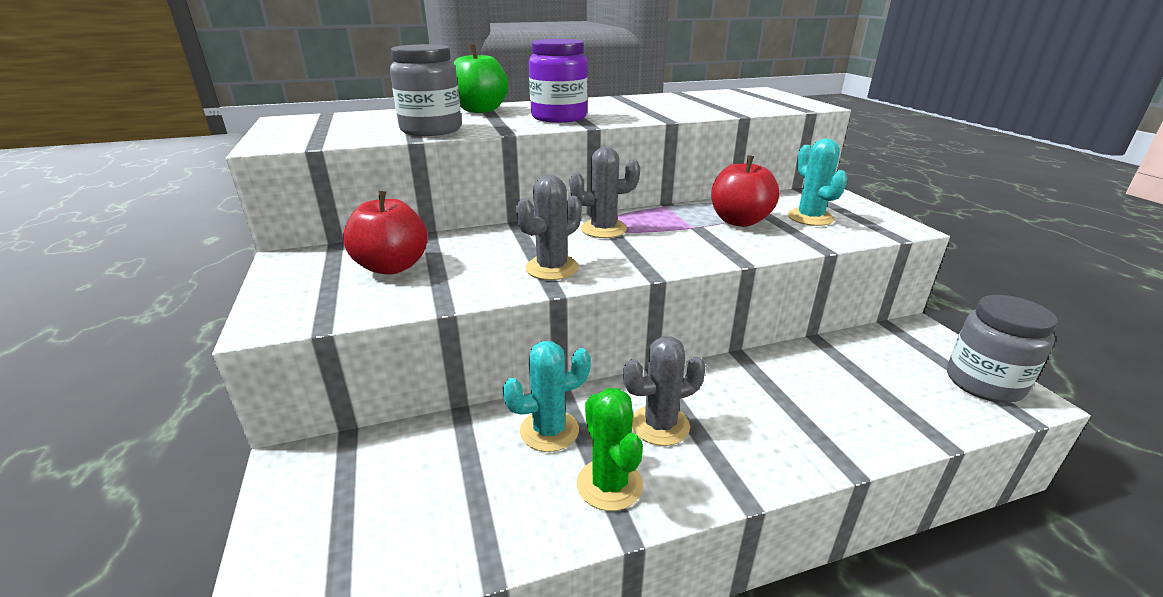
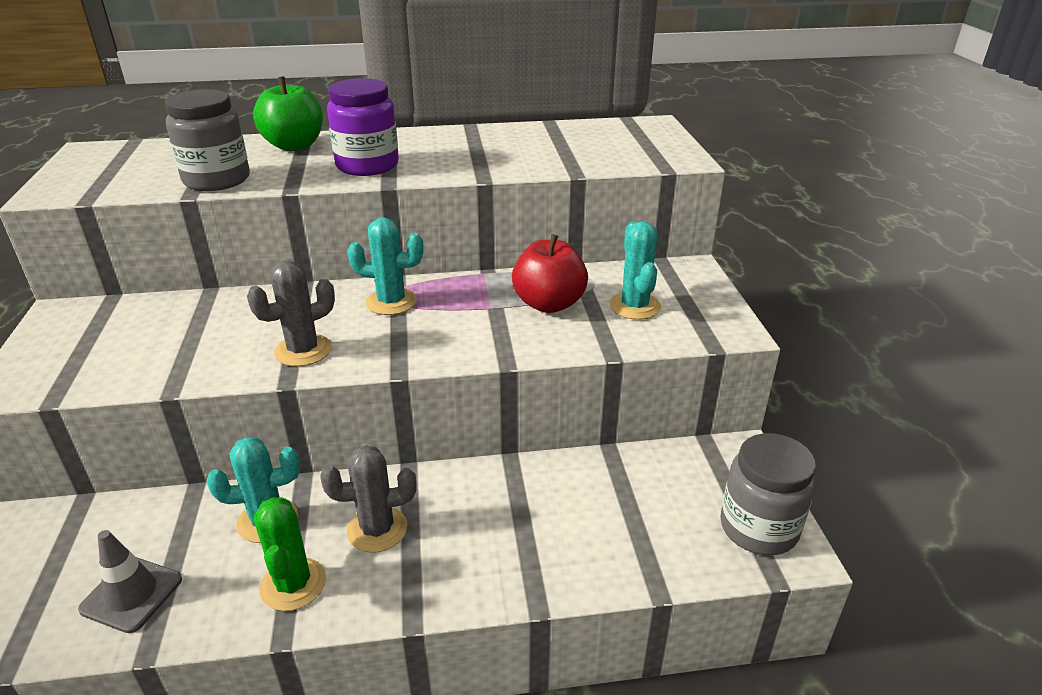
camera: 10 degrees right, 5 degrees up
red apple [343,191,428,275] -> none
grey cactus [570,147,640,238] -> turquoise cactus [347,217,424,315]
none -> grey traffic cone [78,530,182,633]

